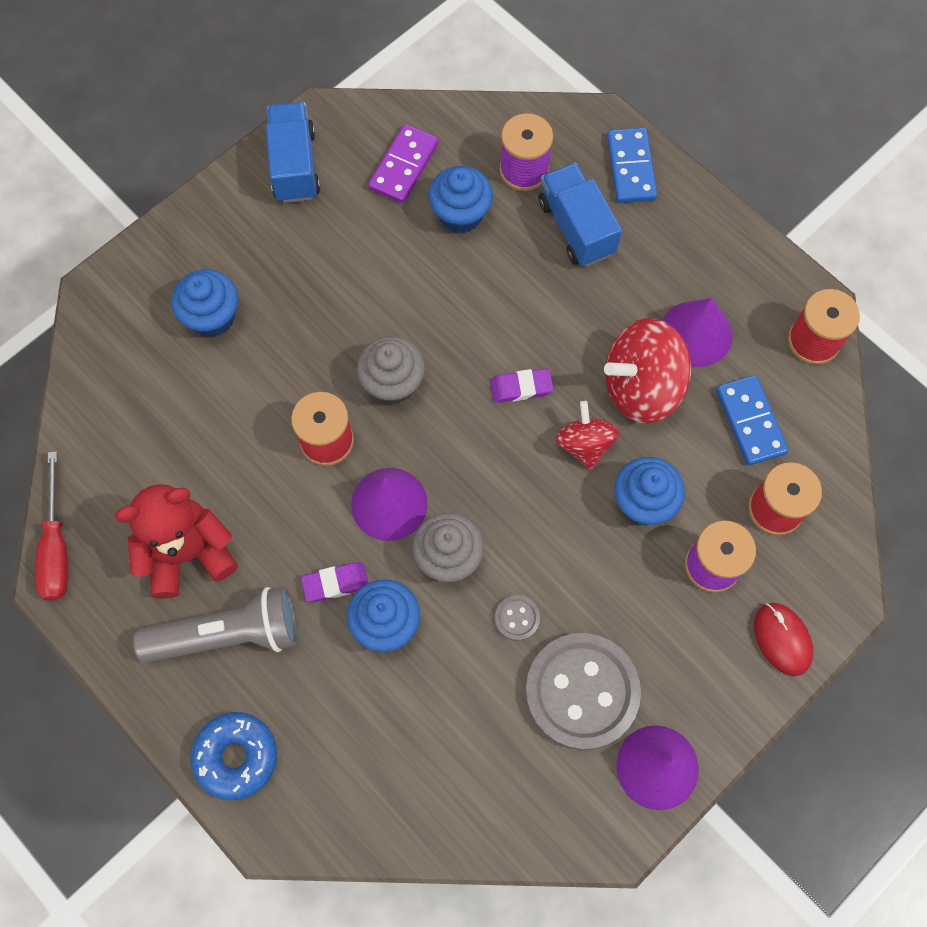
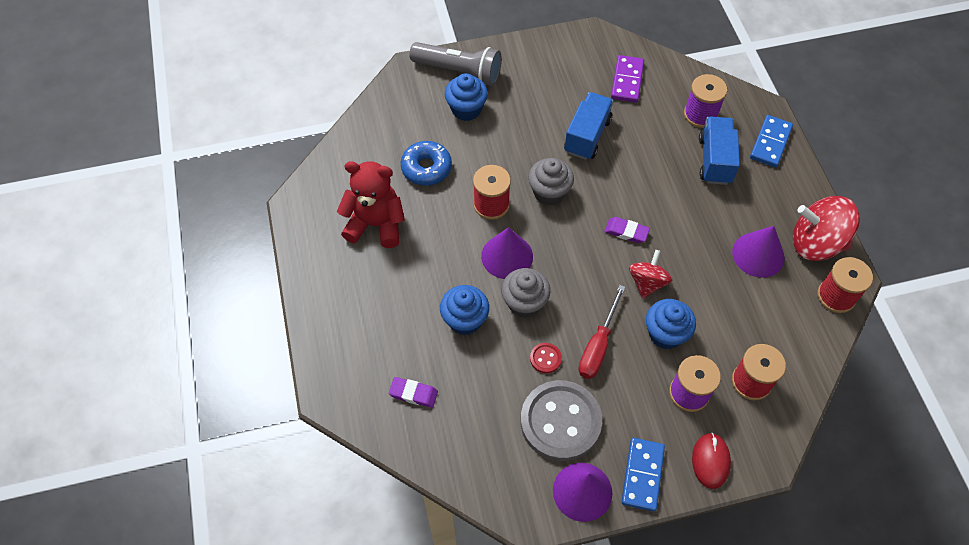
camera: 30 degrees right, 10 degrees down
red screwdriver [35,451,68,600] -> red screwdriver moved to [578,285,625,379]
grey flashlight [133,586,298,663] -> grey flashlight moved to [409,42,502,86]
blue donut [190,712,277,800] -> blue donut moved to [401,141,452,186]
blue truck [266,102,320,203] -> blue truck moved to [564,92,613,160]
purple eraser [301,562,368,602] -> purple eraser moved to [389,377,438,408]
purple domino [368,124,439,203] -> purple domino turned 45 degrees counterclockwise [611,55,644,103]
blue cupcake [428,166,493,233] -> none
grey button [495,595,540,641] -> red button [530,343,562,373]
red spinning top [604,318,691,424] -> red spinning top moved to [793,196,860,261]
blue domino [716,375,789,465] -> blue domino moved to [621,438,665,512]

